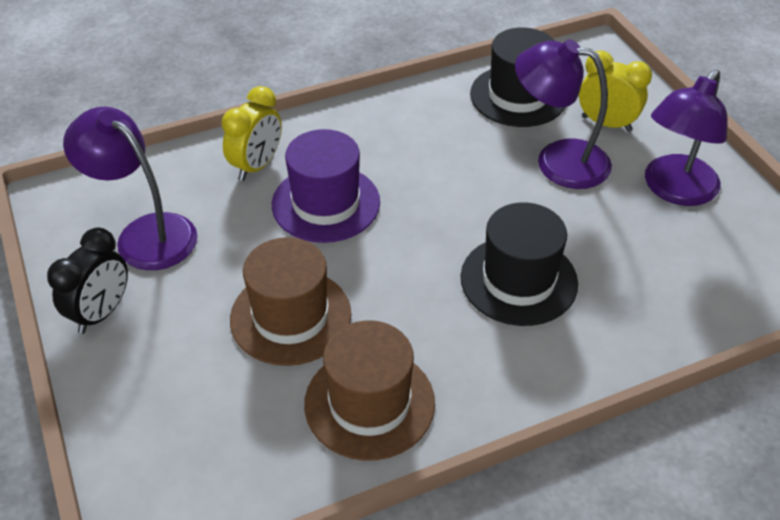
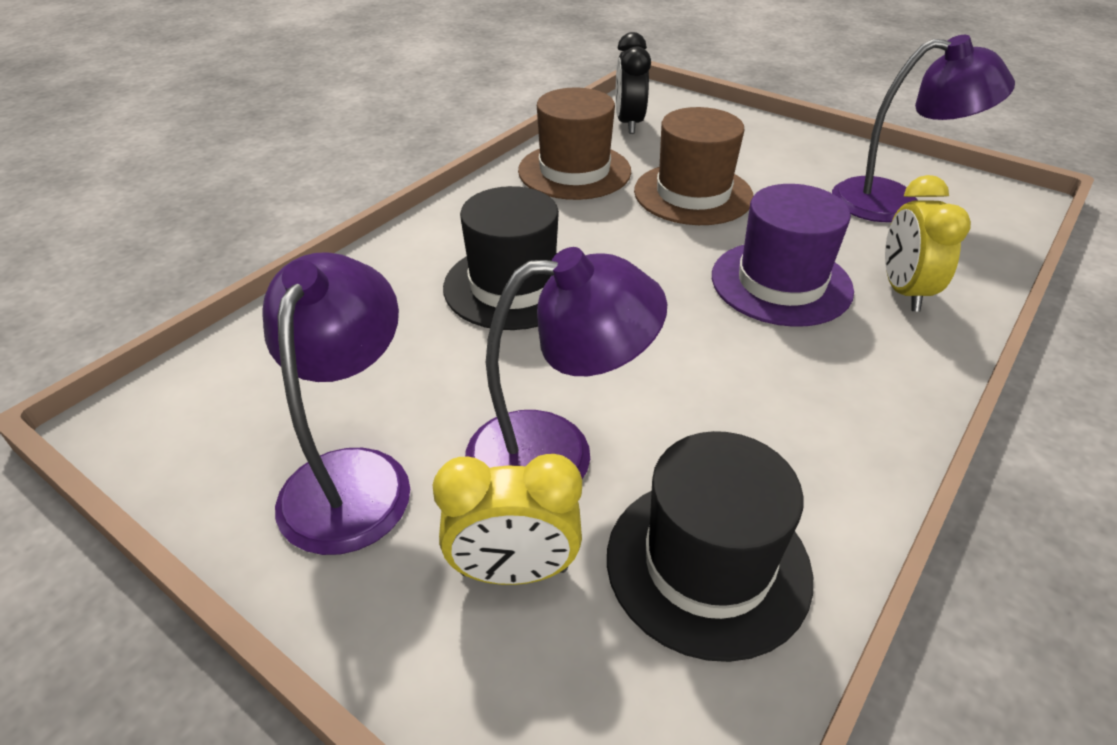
camera: 150 degrees right, 5 degrees down
black clock [47,228,128,334] -> black clock moved to [616,32,651,134]

